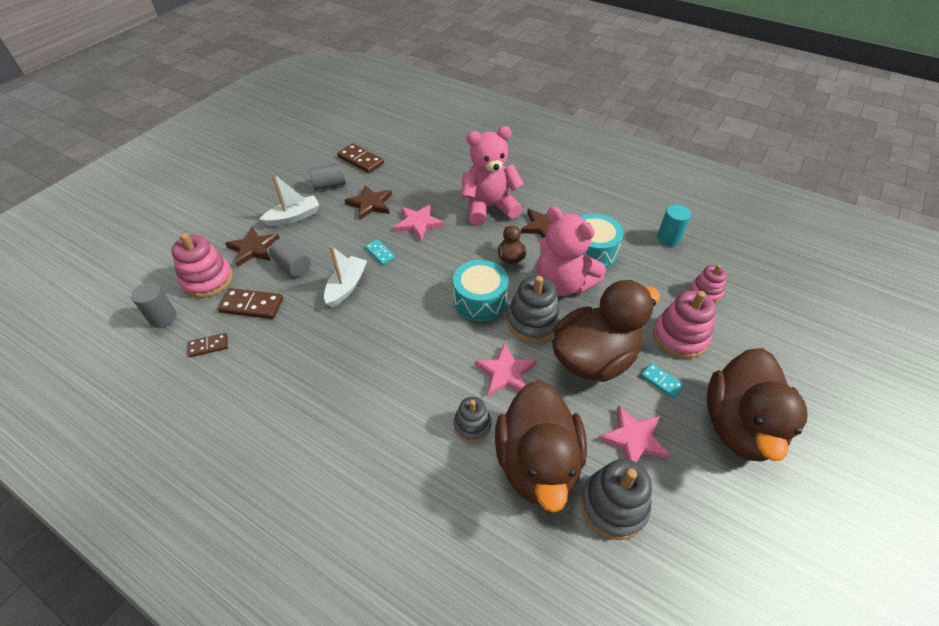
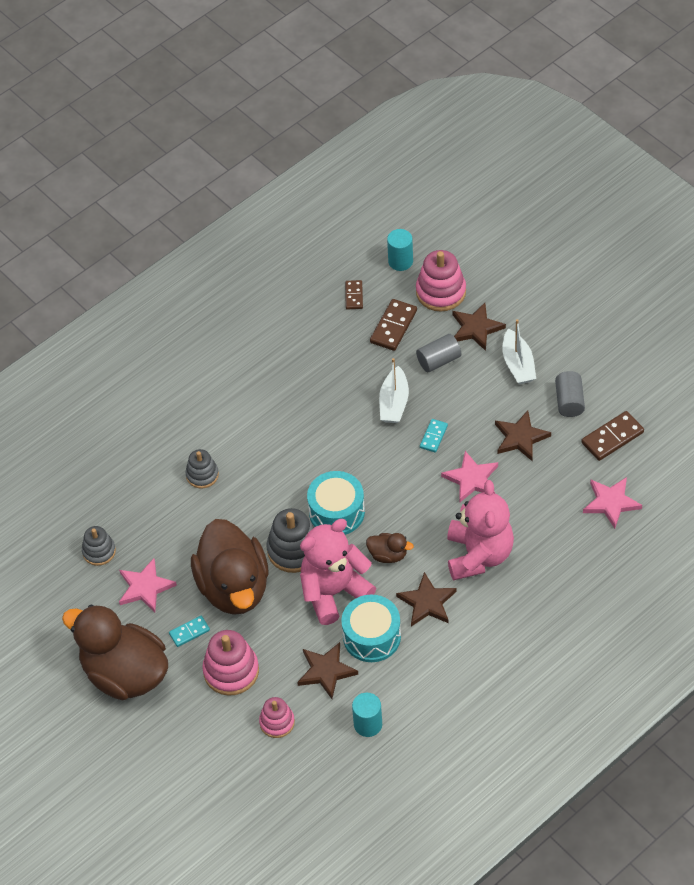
camera: 110 degrees right, 5 degrees up
grey cylinder [131,282,177,328] -> turquoise cylinder [387,229,413,271]
white boat [324,246,367,307] -> white boat turned 60 degrees clockwise [379,358,409,423]
turquoise domino [365,239,395,265] -> turquoise domino turned 45 degrees counterclockwise [420,419,448,452]
pink star [475,342,537,396] -> pink star moved to [583,477,642,529]
brown duck [495,380,587,513] -> none
grey stacking toy [580,459,652,540] -> grey stacking toy [82,526,116,566], size x0.62
none -> brown star [297,642,358,699]

